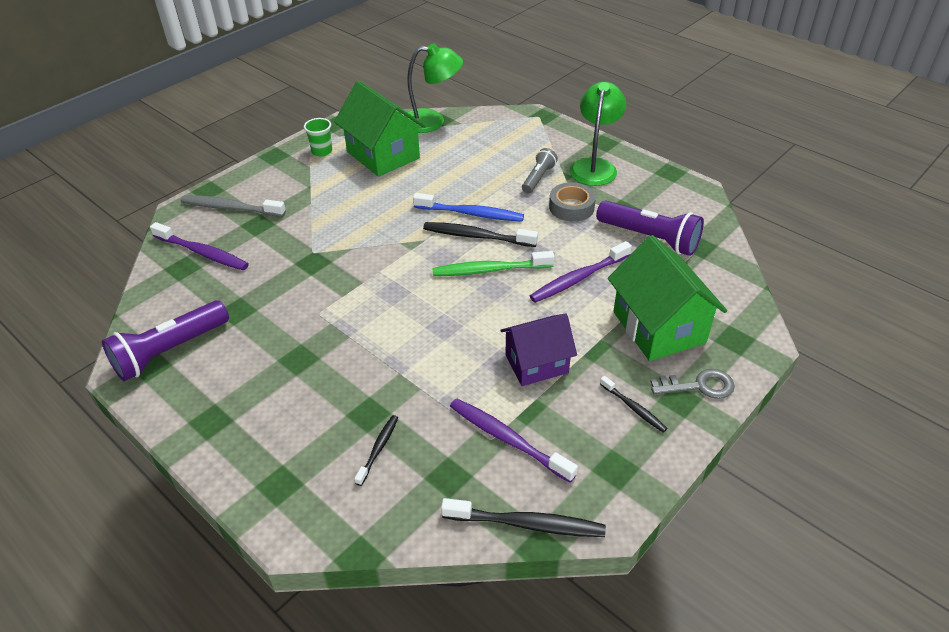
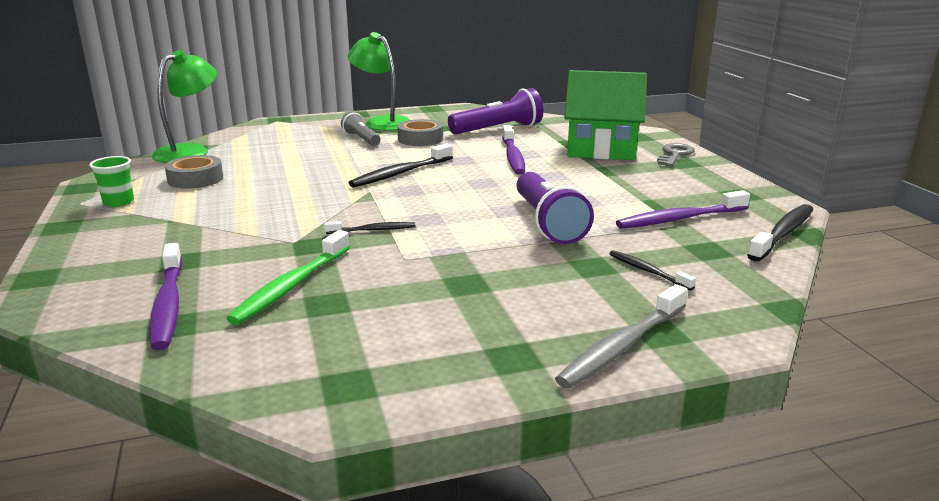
camera: 60 degrees left, 20 degrees down
purple flashlight [102,300,229,381] -> purple flashlight moved to [516,172,594,244]
purple toothbrush [150,222,249,270] -> purple toothbrush turned 105 degrees clockwise [149,243,182,350]
grey toothbrush [180,195,286,217] -> grey toothbrush moved to [555,284,688,388]
green house [334,81,426,177] -> grey tape [165,155,223,189]
blue toothbrush [413,193,524,222] -> none
green toothbrush [432,251,555,276] -> green toothbrush moved to [226,230,350,325]
purple house [500,314,577,386] -> none
black toothbrush [600,376,668,433] -> black toothbrush moved to [325,221,416,234]

